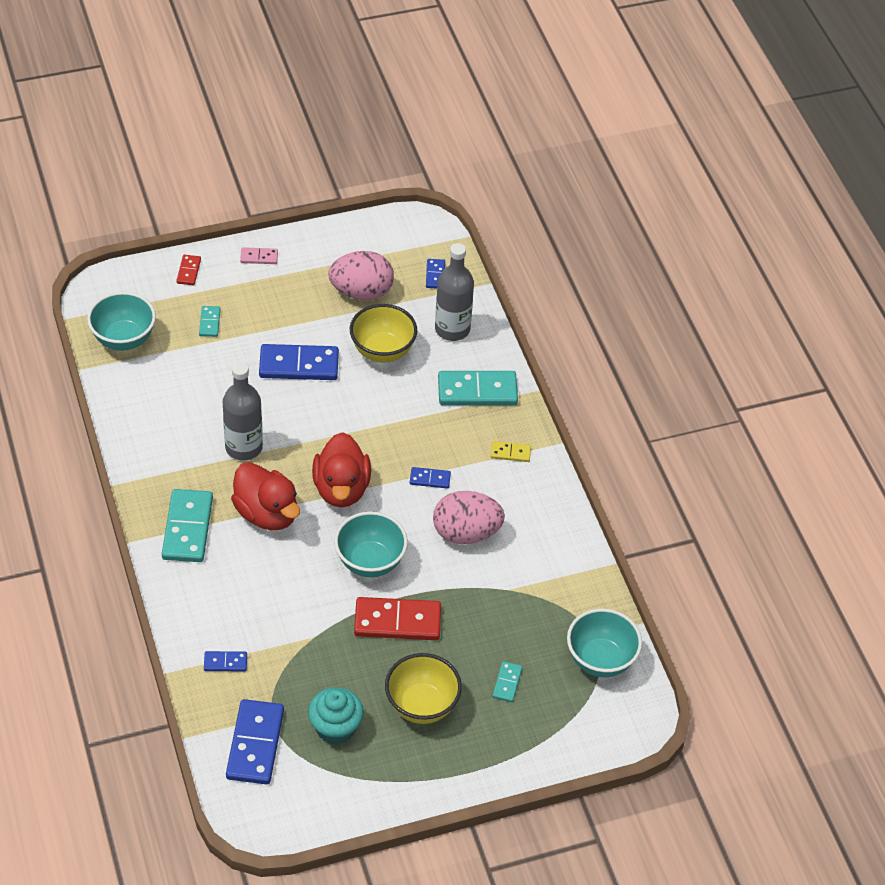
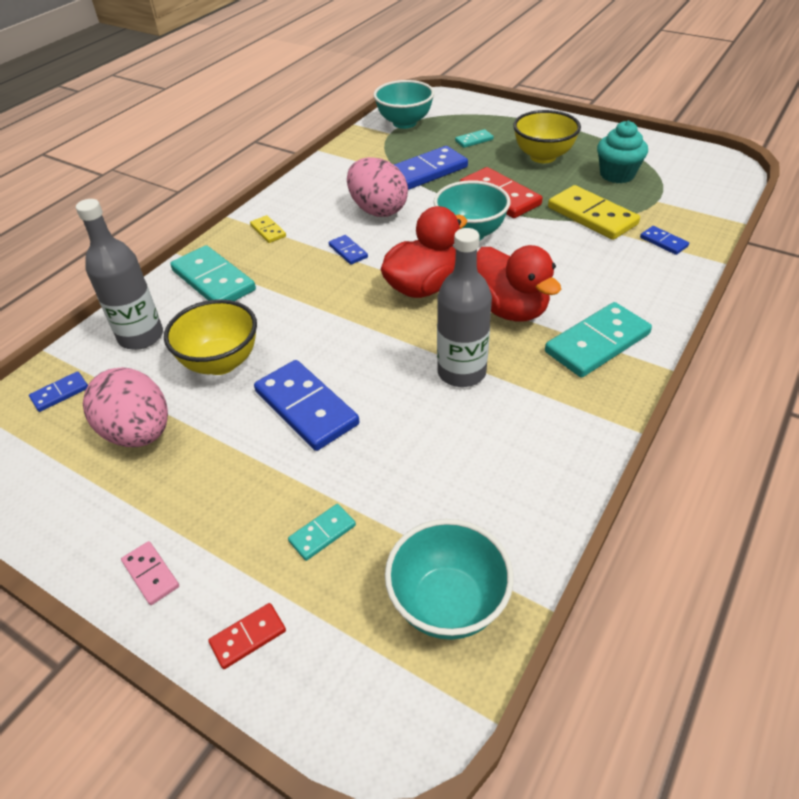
camera: 125 degrees left, 5 degrees down
blue domino [226,699,284,784] -> blue domino moved to [394,146,468,190]
red duck [231,462,300,530] -> red duck turned 135 degrees clockwise [477,245,561,322]
none -> yellow domino [548,185,640,240]

